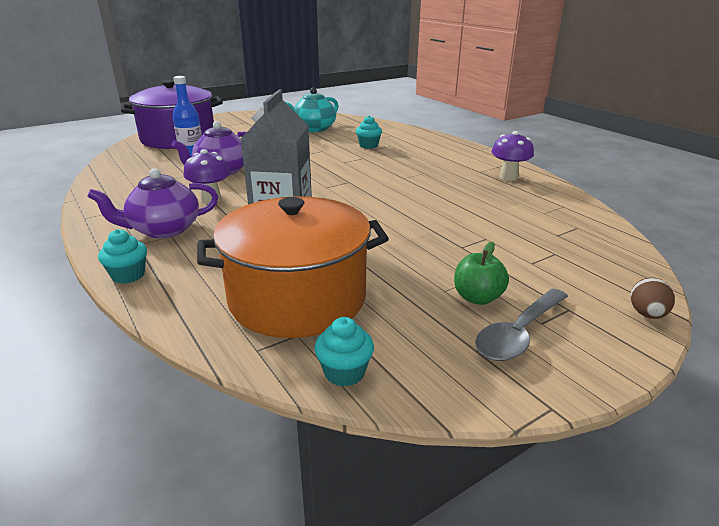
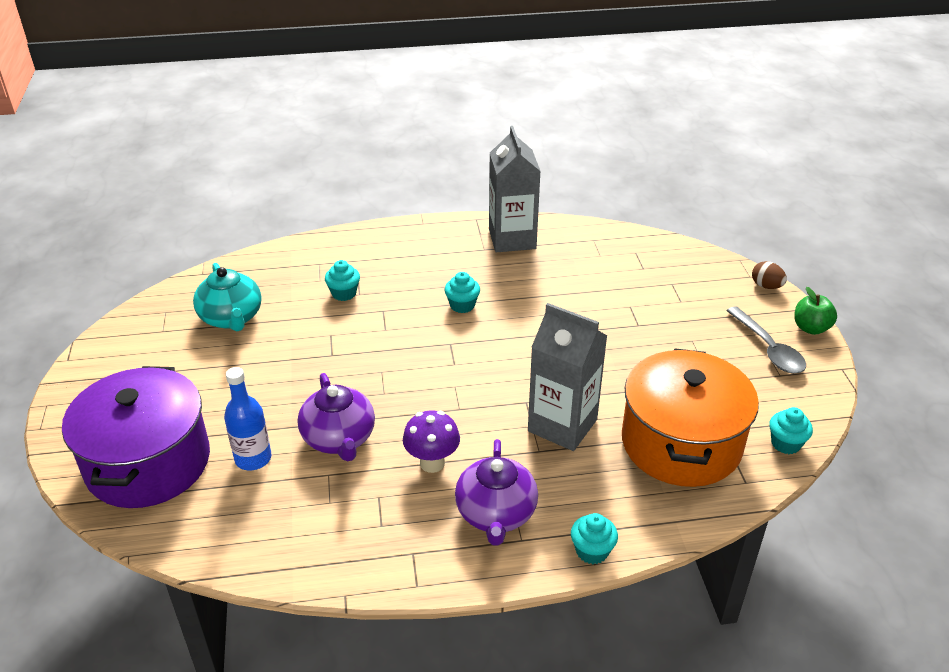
camera: 65 degrees left, 10 degrees up
green apple [454,242,509,305] -> green apple moved to [794,287,837,335]
purple mushroom [491,131,534,181] -> grey carton [489,126,541,252]
none -> turquoise cupcake [444,272,480,313]

